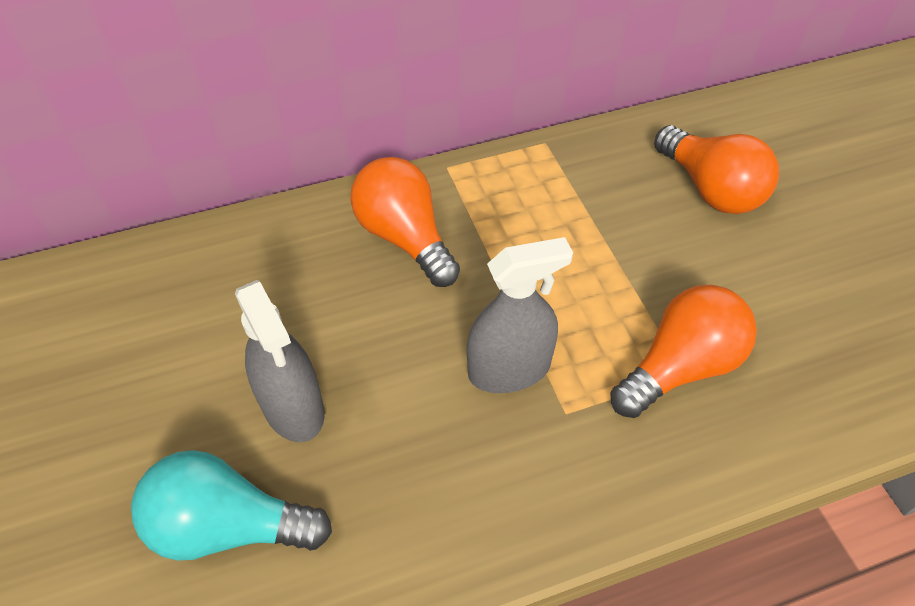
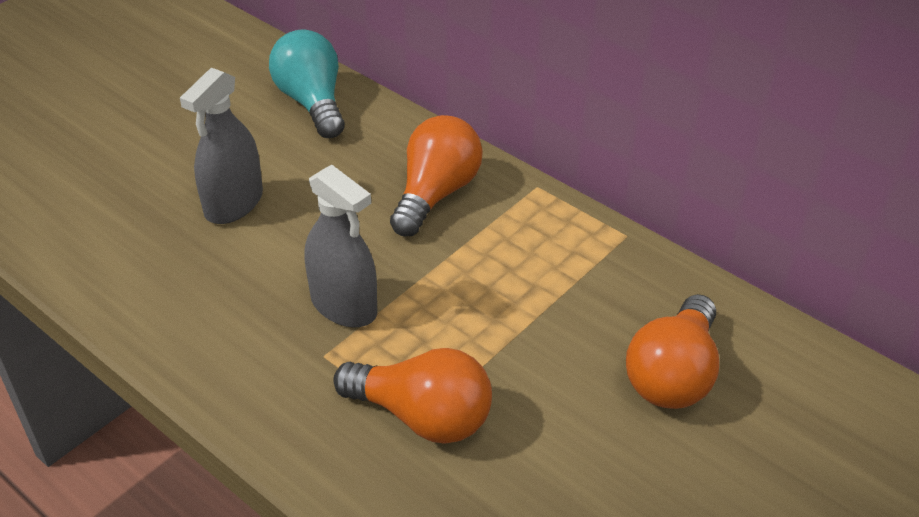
camera: 60 degrees right, 10 degrees down
turquoise light bulb [131,450,332,561] -> turquoise light bulb moved to [269,29,345,138]

